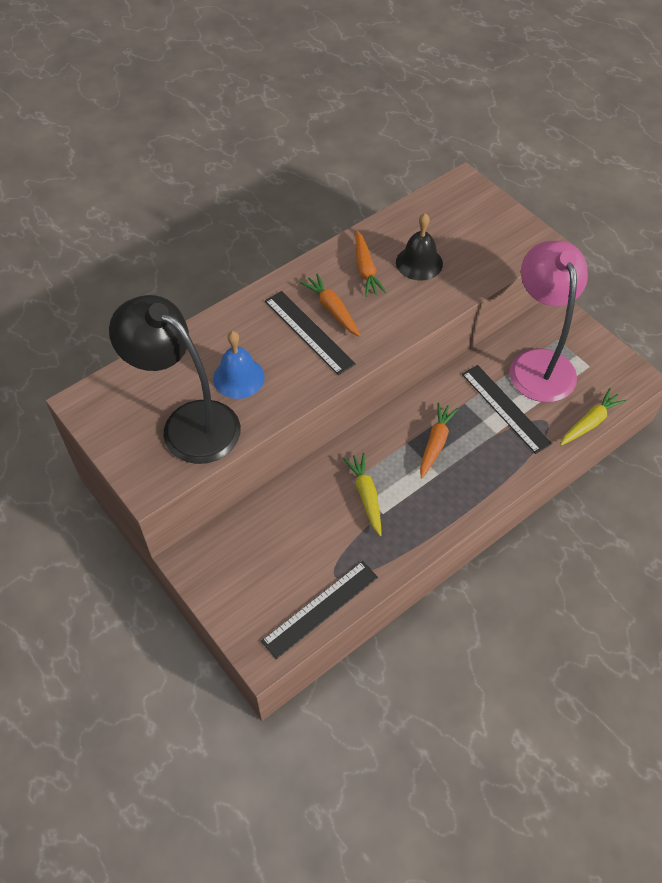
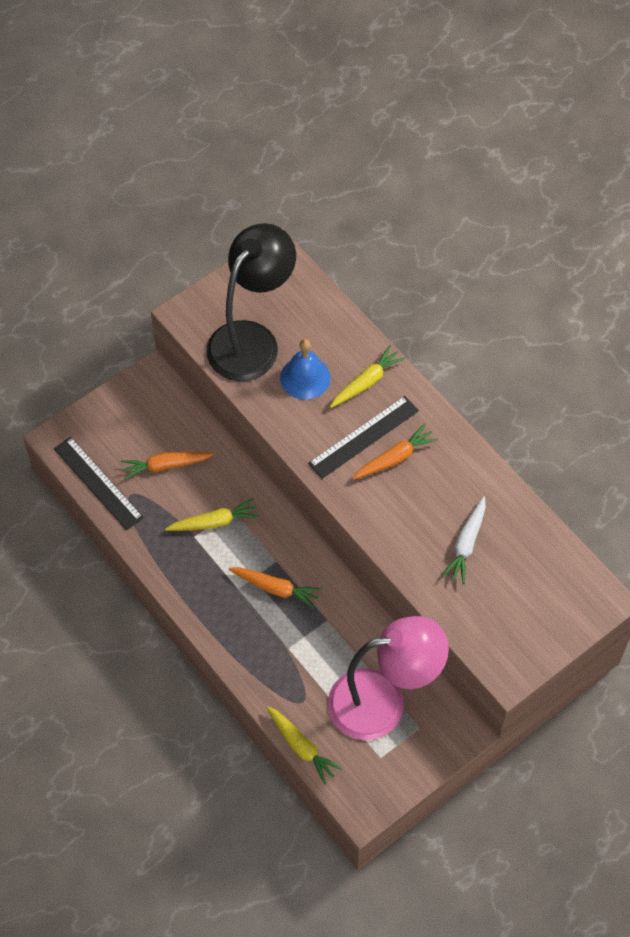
camera: 90 degrees right, 5 degrees up
orange carrot [356,231,387,297] -> orange carrot moved to [121,452,213,480]
black bell [396,213,443,281] -> white carrot [442,496,486,584]
black ruler [462,365,552,454] -> none
none -> yellow carrot [330,345,406,408]

